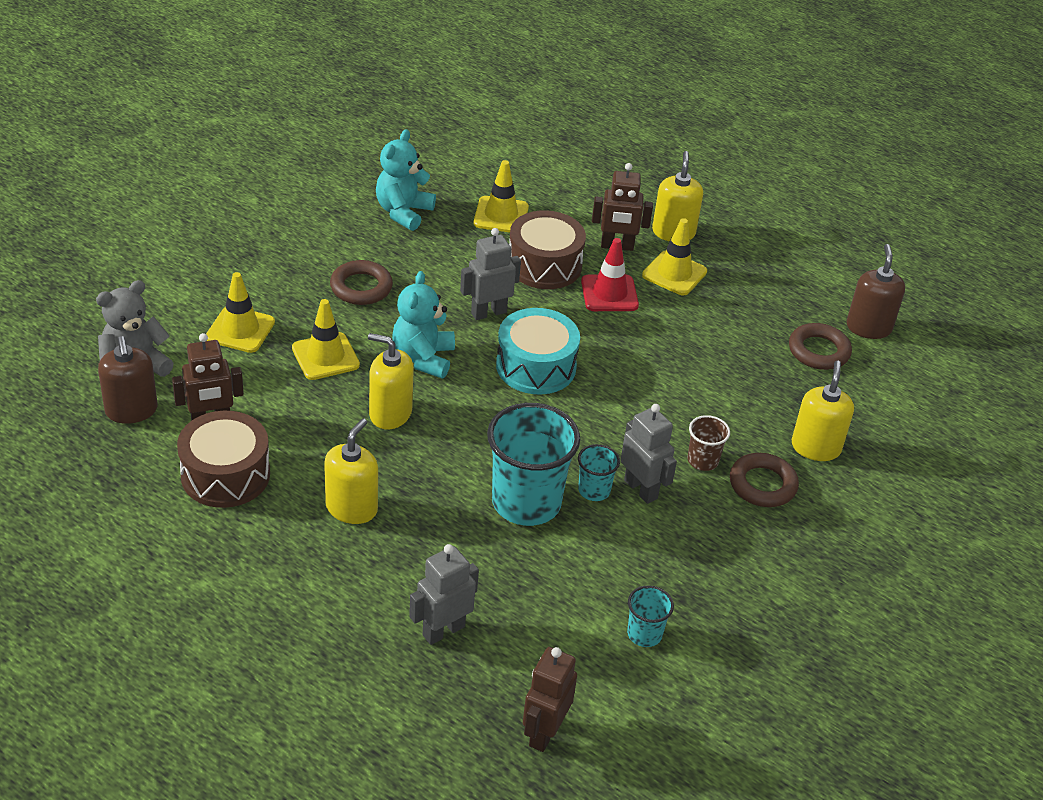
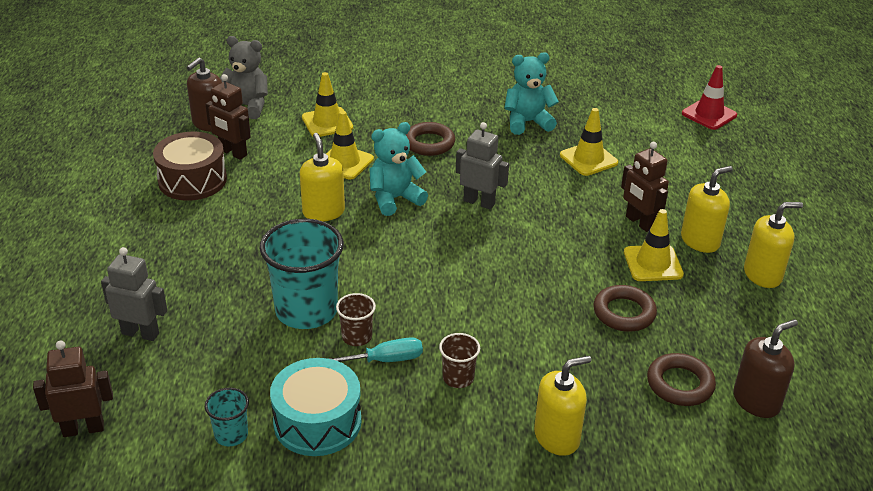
camera: 55 degrees right, 5 degrees down
yellow soap dispenser [324,418,378,524] -> yellow soap dispenser moved to [744,202,803,288]
turquoise drum [496,308,580,394] -> turquoise drum moved to [270,358,361,456]
brown drum [509,210,586,289] -> none
turquoise cup [578,444,620,501] -> brown cup [336,293,376,346]
red traffic cone [581,238,639,311] -> red traffic cone moved to [682,65,737,130]
grey robot [621,404,677,504] -> turquoise screwdriver [329,337,423,363]
brown ring [730,453,799,507] -> brown ring moved to [593,285,657,332]

